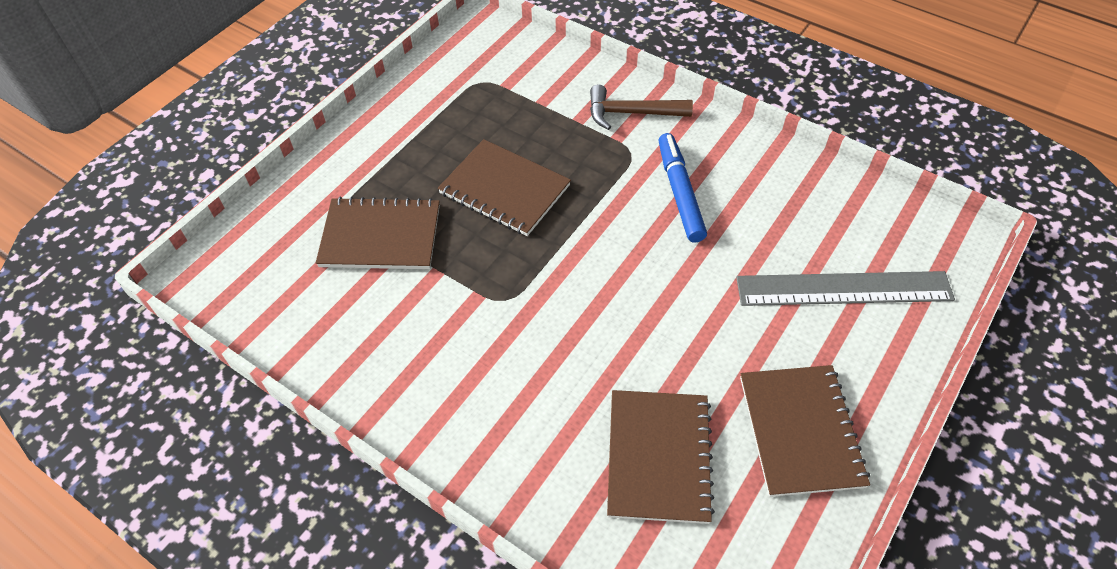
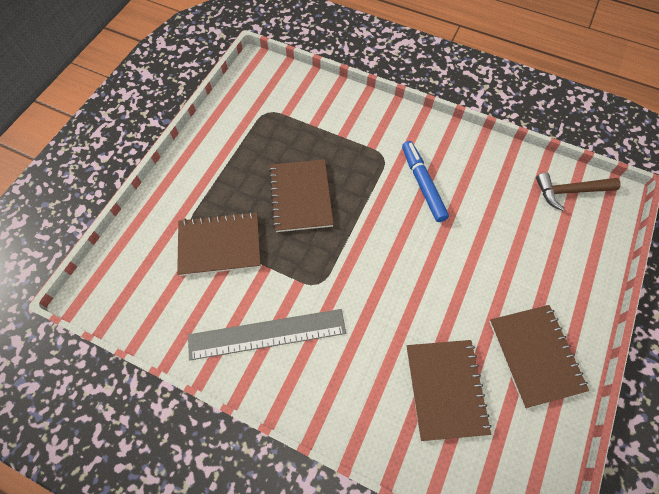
camera: 10 degrees left, 10 degrees up
brown notebook [438,139,571,236] -> brown notebook turned 60 degrees clockwise [269,159,334,232]
brown hammer [590,85,693,130] -> brown hammer moved to [536,173,621,211]
grey ruler [736,271,955,306] -> grey ruler moved to [188,309,346,360]

